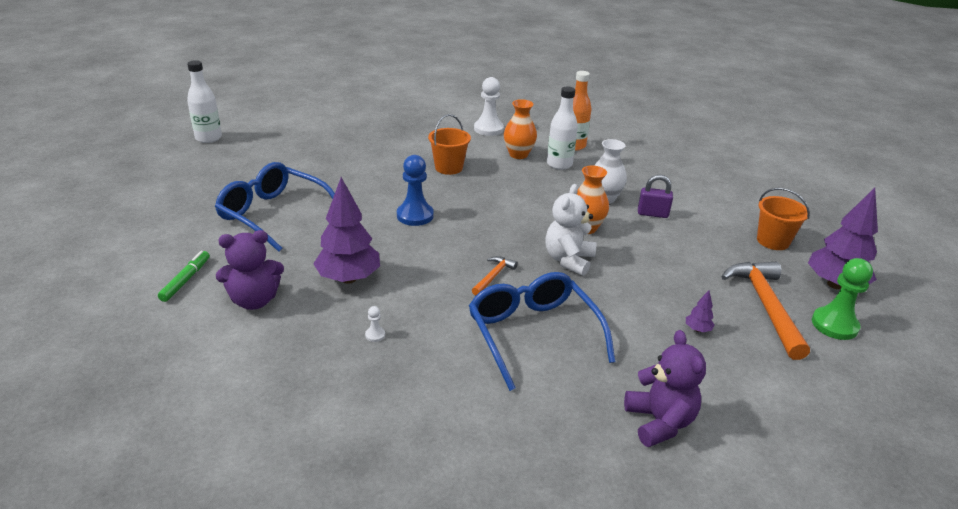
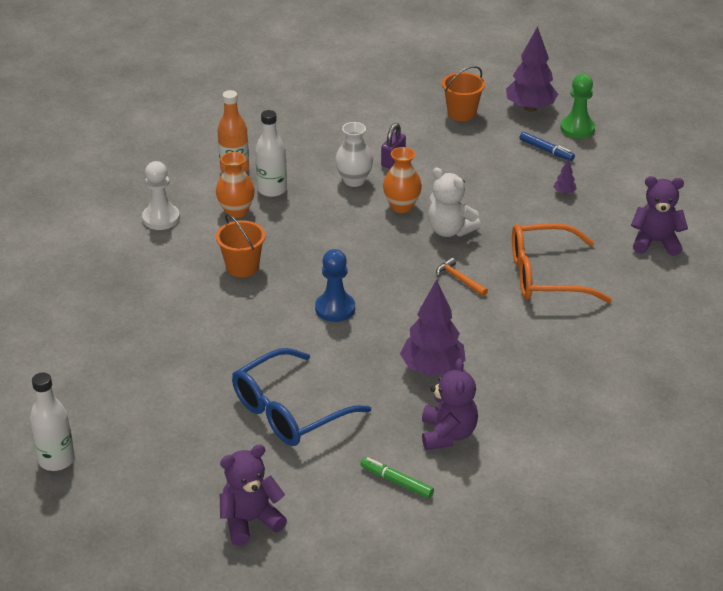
camera: 70 degrees left, 5 degrees up
white pawn [365,306,385,342] -> none
blue glasses [469,272,616,391] -> orange glasses [512,223,612,303]
orange hammer [721,262,810,360] -> blue marker [519,132,575,161]
none -> purple teddy bear [220,444,287,546]

